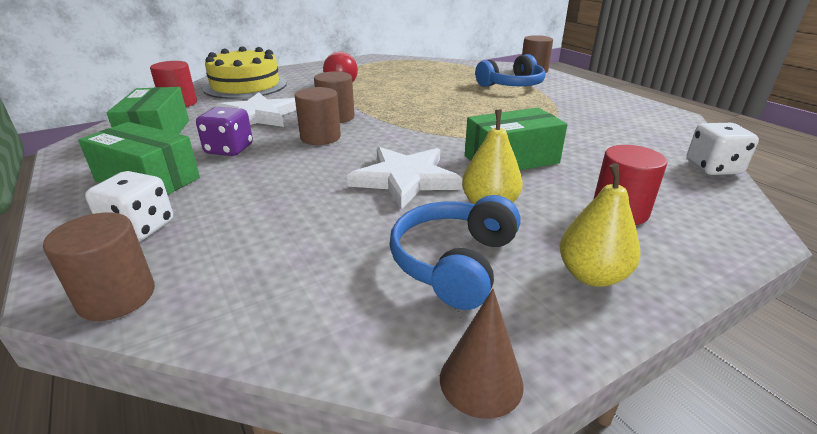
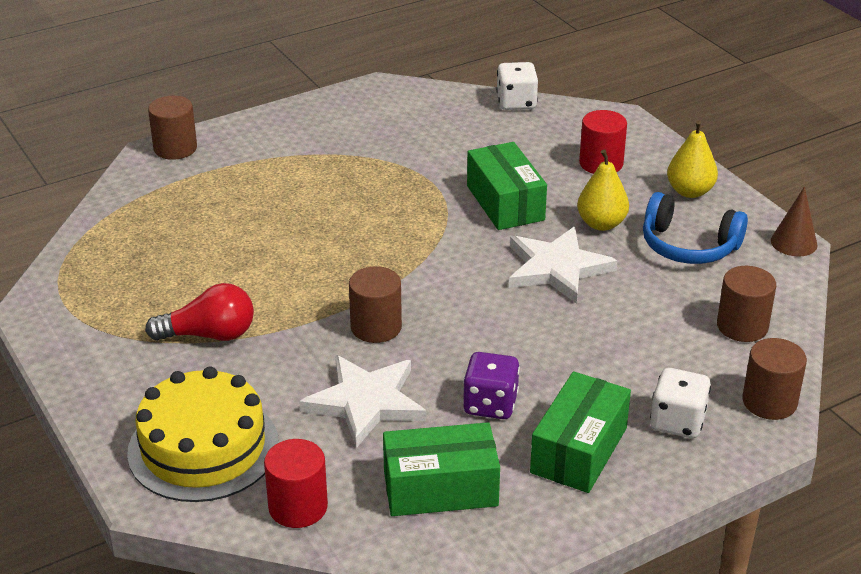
camera: 90 degrees left, 5 degrees up
brown cylinder [295,87,341,145] -> brown cylinder moved to [717,266,776,342]
blue headphones [475,54,546,87] -> none

